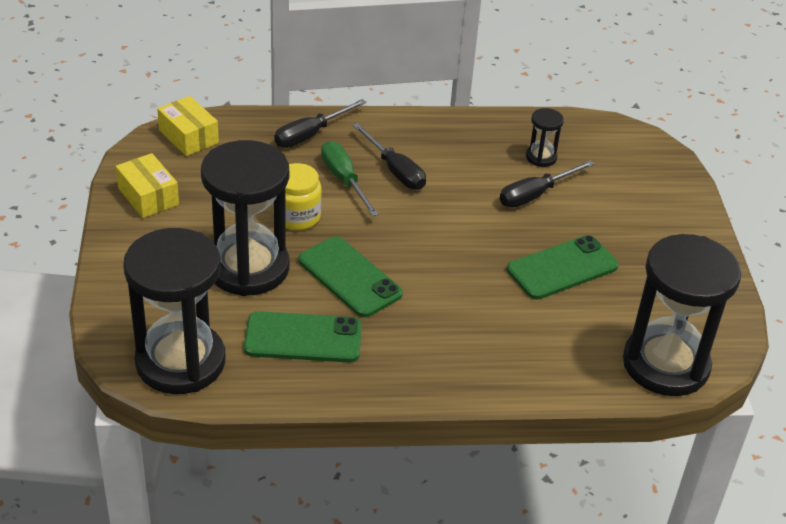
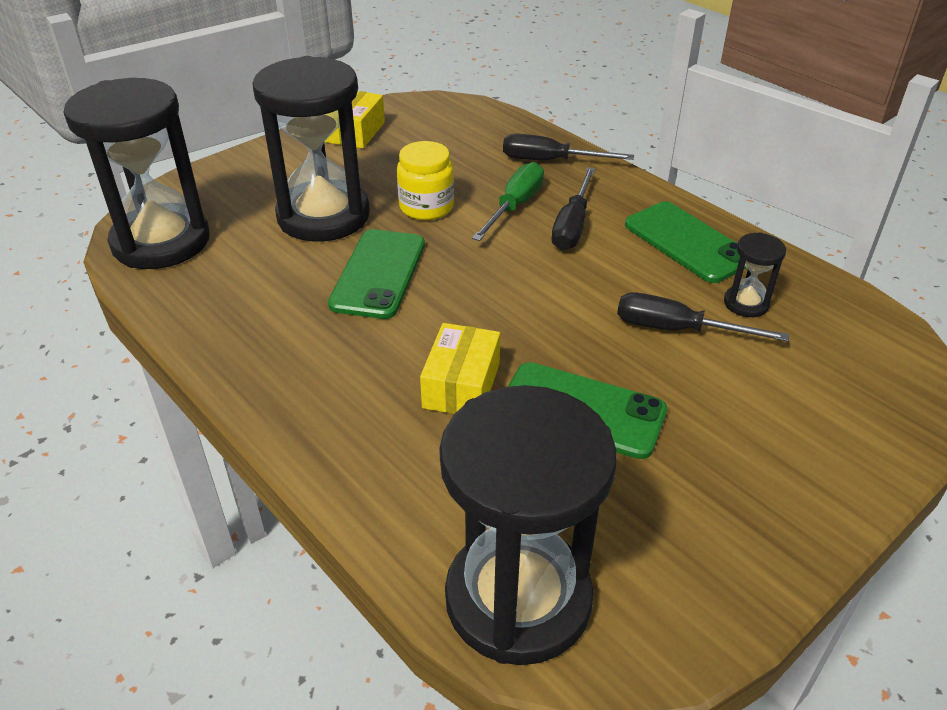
camera: 55 degrees right, 0 degrees up
yellow box [157,96,219,156] -> yellow box moved to [420,323,500,414]
green phone [244,311,362,362] -> green phone moved to [625,201,746,283]

